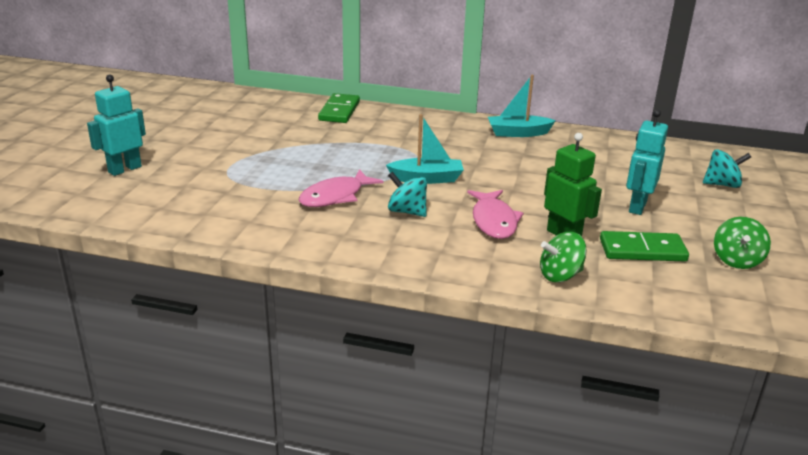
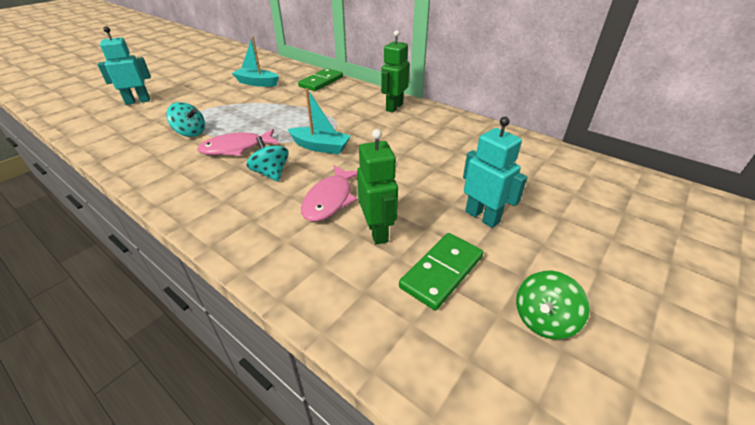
camera: 25 degrees right, 10 degrees up
turquoise boat [488,75,556,137] -> turquoise boat moved to [232,37,279,87]
green spinning top [540,232,587,282] -> none
green domino [600,231,689,261] -> green domino turned 75 degrees counterclockwise [399,233,483,310]
turquoise robot [626,109,668,215] -> turquoise robot turned 90 degrees clockwise [463,117,527,228]
turquoise spinning top [703,149,751,188] -> turquoise spinning top moved to [166,102,205,137]
none -> green robot [381,30,410,113]

